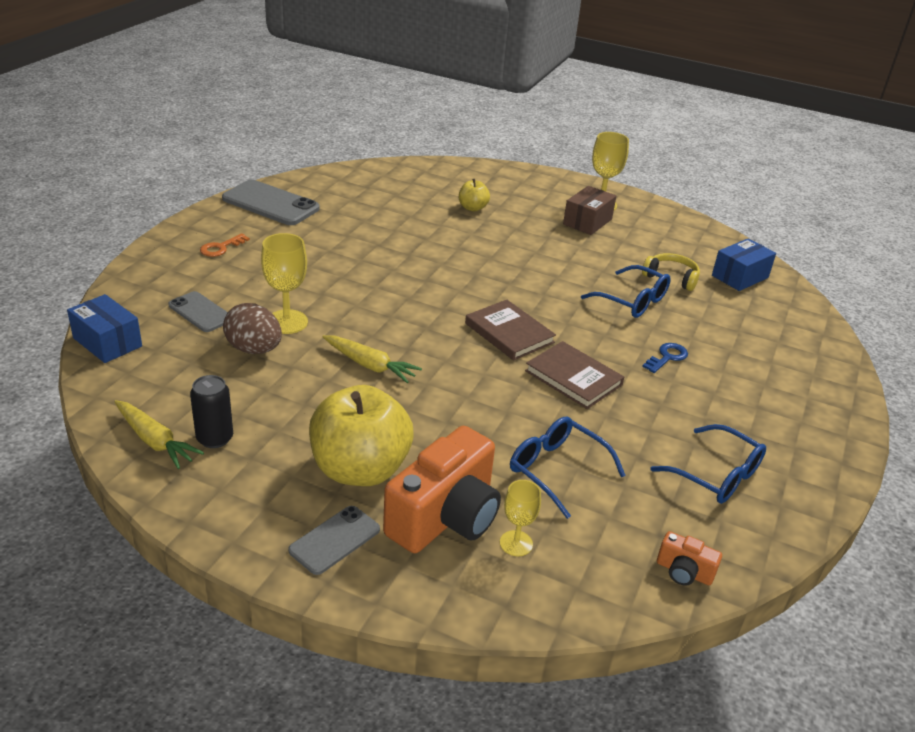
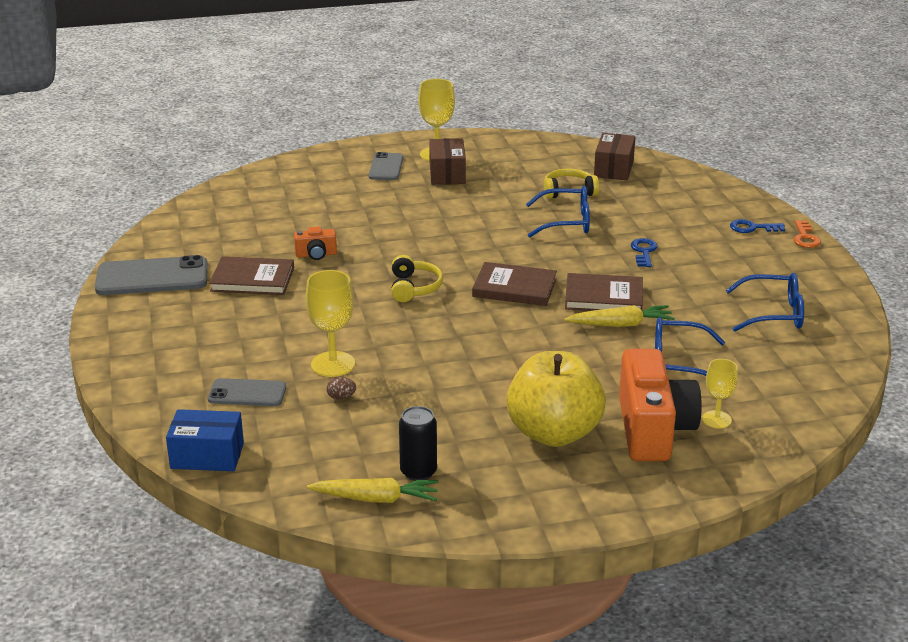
camera: 35 degrees left, 5 degrees down
orange key [200,233,250,257] -> orange key moved to [794,220,821,248]
brown egg [223,303,282,354] -> brown egg [327,377,356,400], size x0.43
grey phone [288,506,380,575] -> grey phone moved to [369,152,404,180]
yellow carrot [323,335,422,383] -> yellow carrot moved to [564,305,675,327]
yellow apple [459,179,490,211] -> none
orange camera [657,531,722,586] -> orange camera moved to [294,227,337,260]
blue box [712,238,776,291] -> brown box [594,133,635,180]
none -> brown book [209,256,294,295]
none -> yellow headphones [391,255,443,302]
none -> blue key [730,219,785,233]

